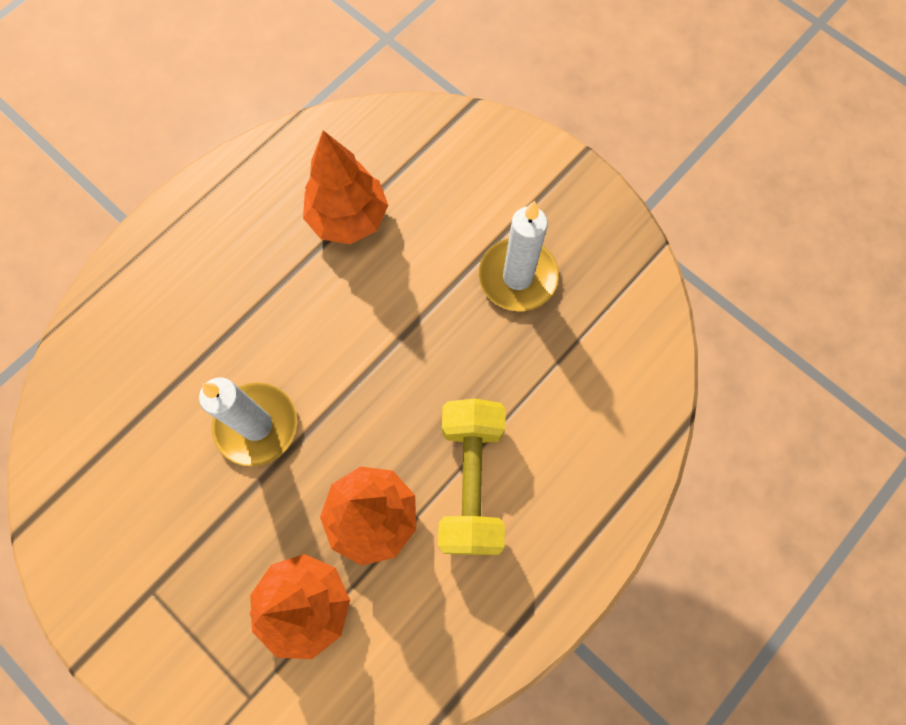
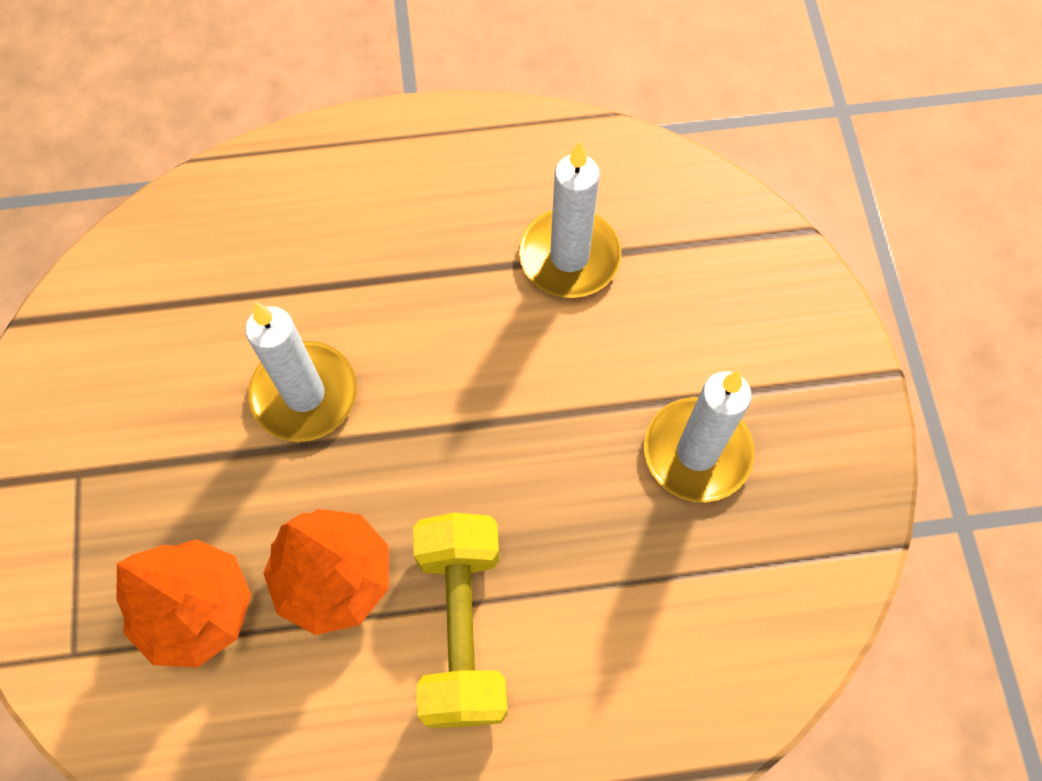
camera: 40 degrees right, 5 degrees down
orange tree [303,130,388,244] -> white candle [519,141,621,298]
yellow dumbbell [438,398,506,555] -> yellow dumbbell turned 45 degrees counterclockwise [413,513,508,728]

